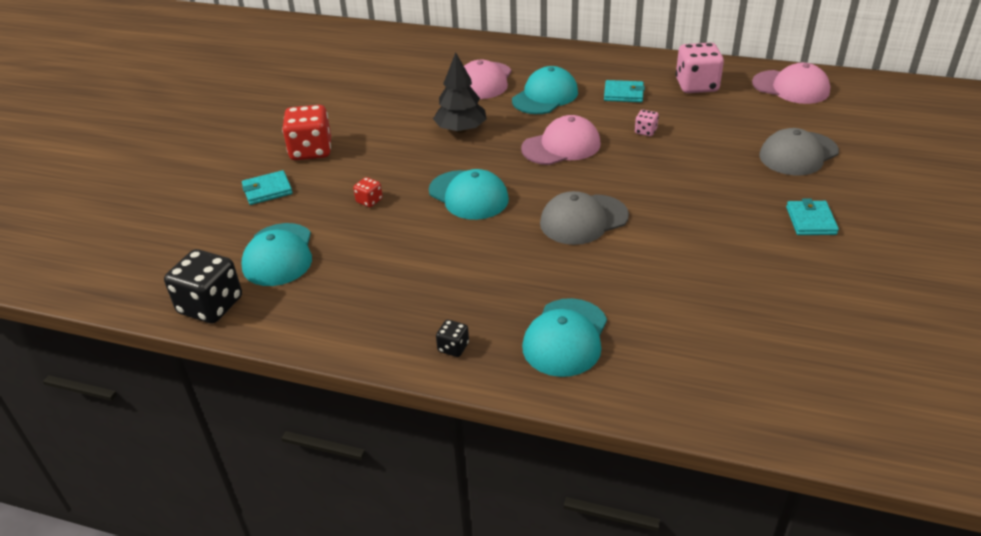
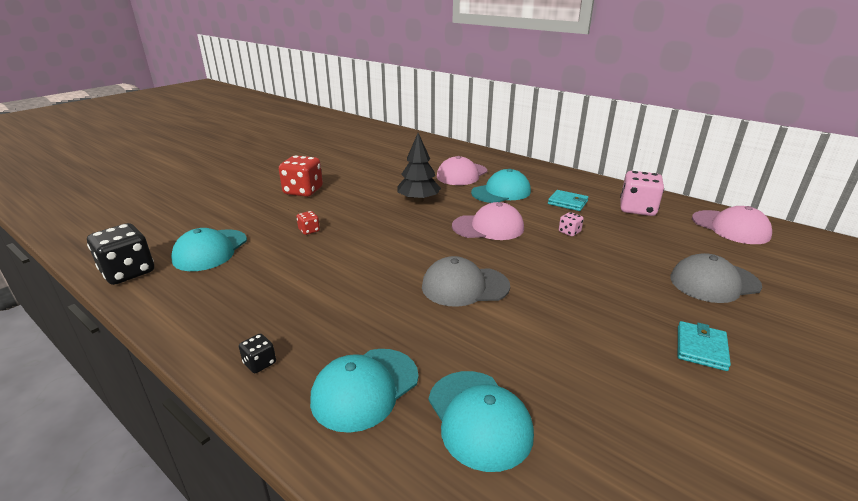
camera: 20 degrees right, 10 degrees down
turquoise wallet [242,170,293,205] -> none
turquoise cap [429,169,509,220] -> turquoise cap moved to [429,371,534,472]

